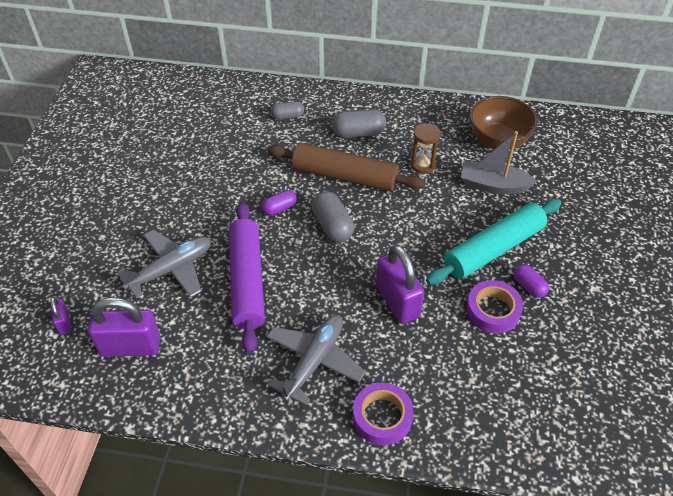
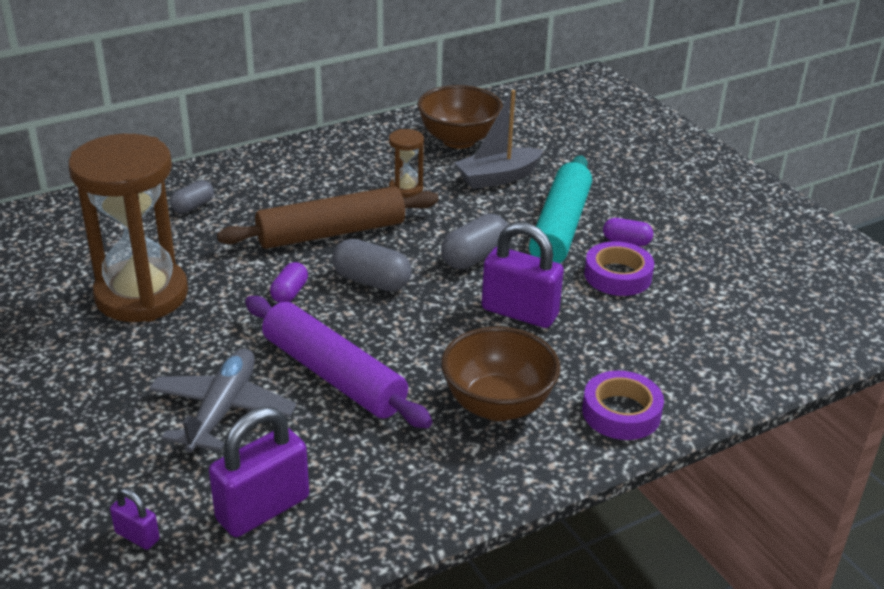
camera: 40 degrees left, 15 degrees down
grey plane [266,315,366,406] -> brown bowl [441,326,561,421]
grey capsule [332,109,386,138] -> grey capsule moved to [441,214,508,269]
none -> brown hourglass [68,134,188,322]

